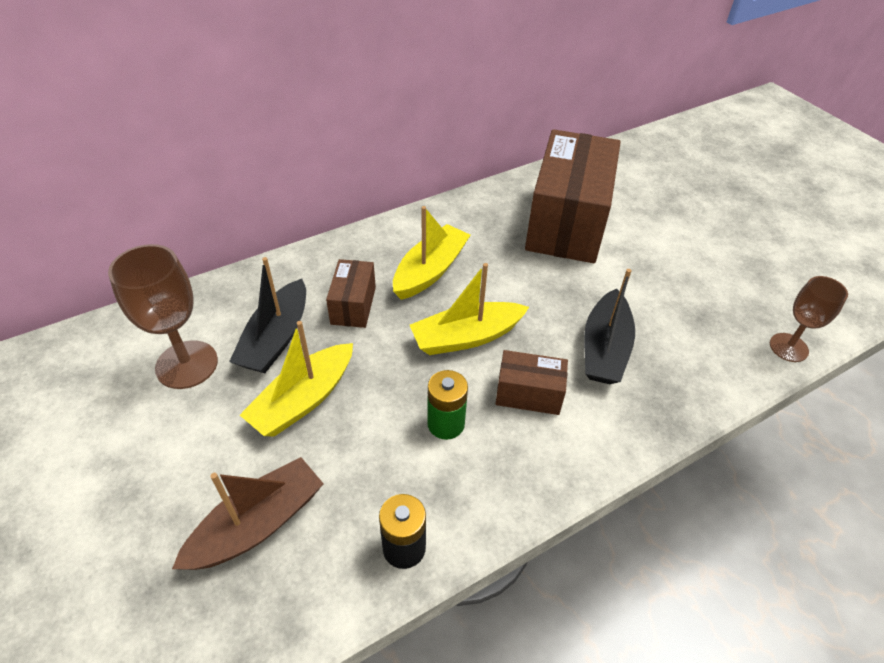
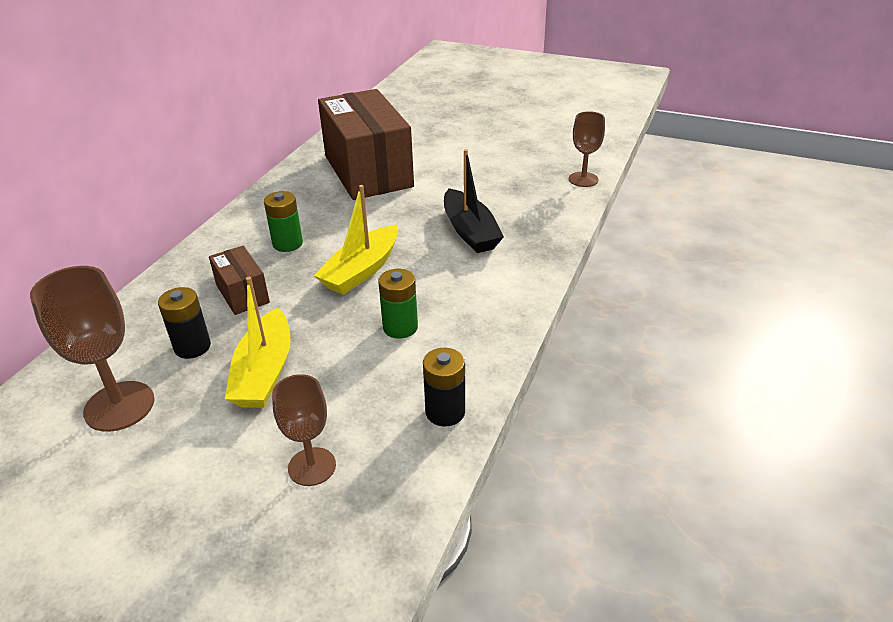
camera: 35 degrees left, 10 degrees down
brown boat [172,457,324,570] -> brown goblet [272,374,336,486]
black boat [229,257,306,373] -> black battery [158,287,211,359]
yellow boat [393,206,471,300] -> green battery [264,191,303,252]
brown box [496,350,568,415] -> none

